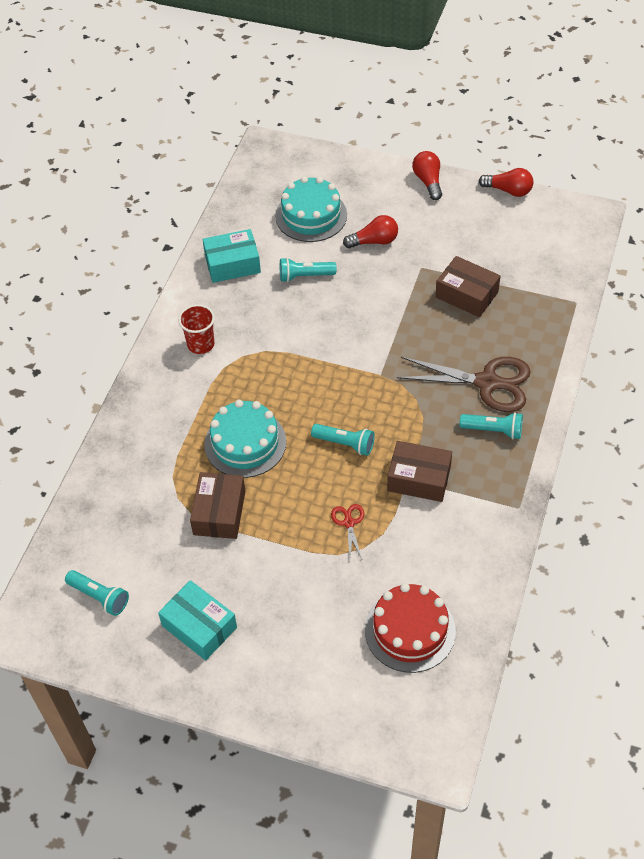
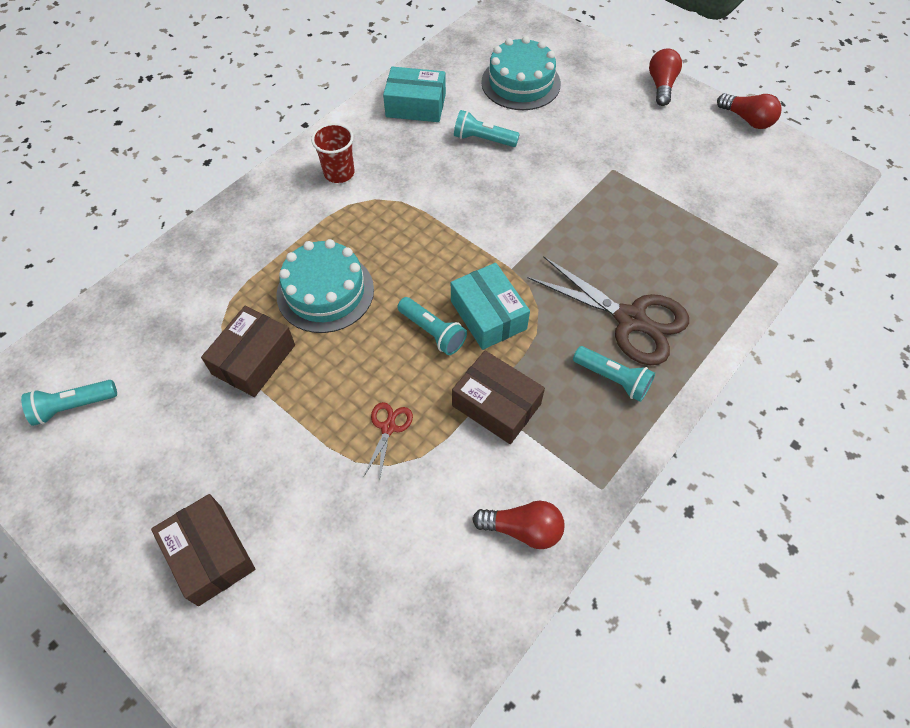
camera: 20 degrees right, 5 degrees up
turquoise flashlight [65,570,129,616] -> turquoise flashlight turned 105 degrees clockwise [21,380,117,426]
turquoise box [158,580,237,660] -> turquoise box moved to [451,263,530,350]
red light bulb [343,215,398,248] -> red light bulb moved to [472,501,565,549]
red cake [365,583,456,673] -> none
brown box [435,256,500,317] -> brown box moved to [151,494,255,606]

